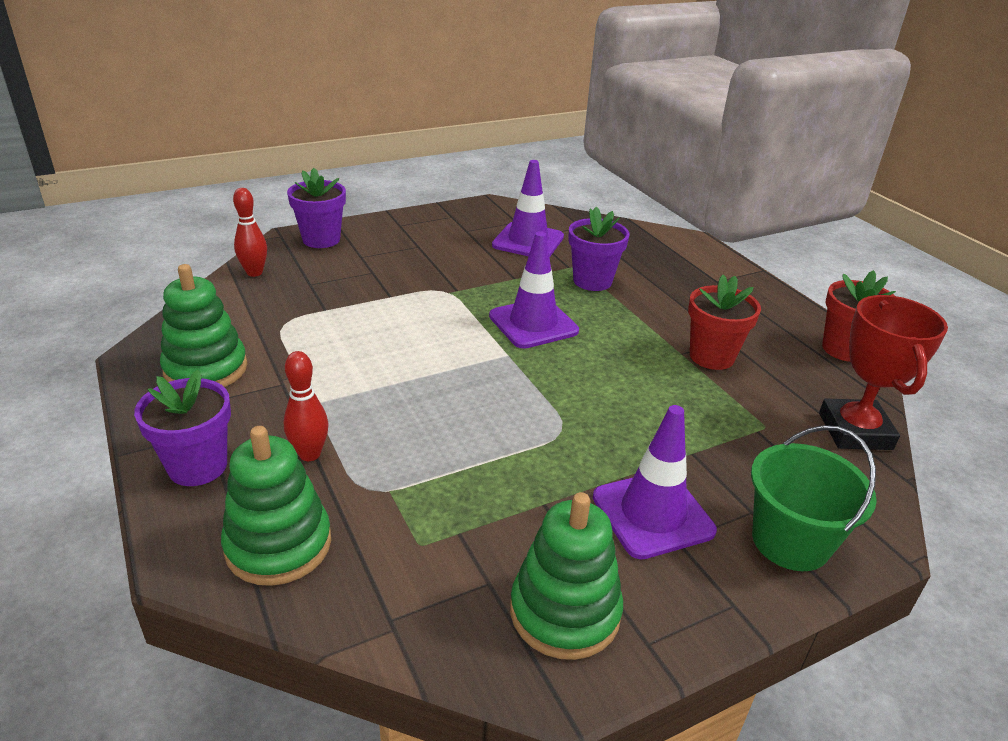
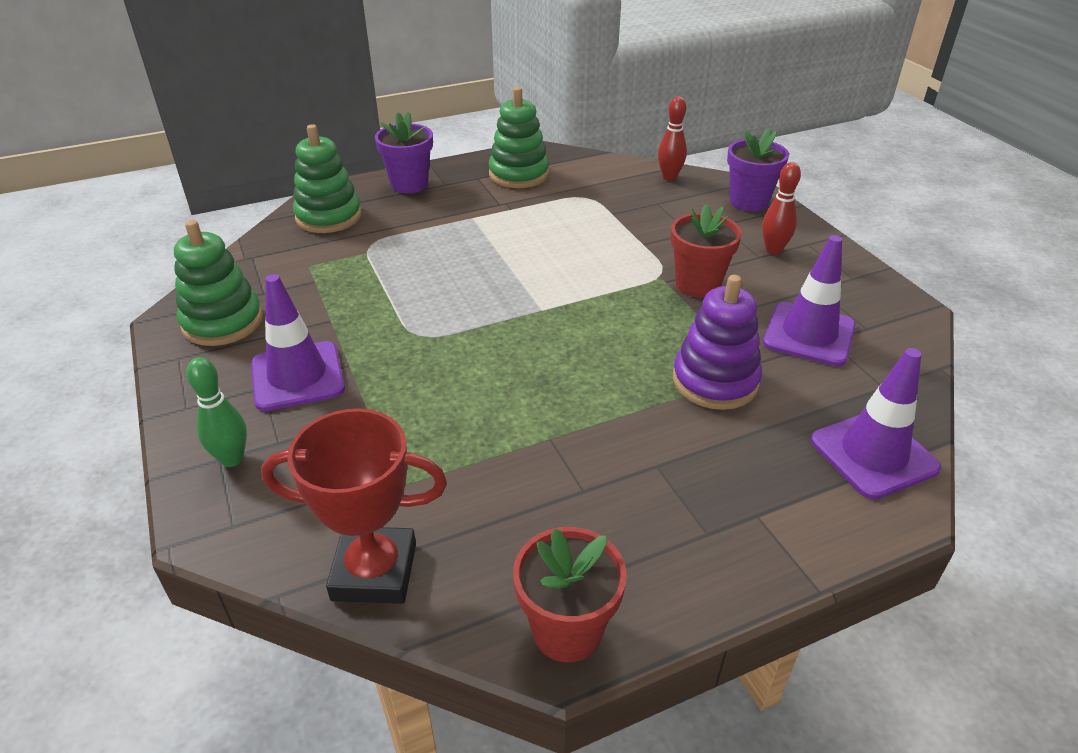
camera: 95 degrees right, 5 degrees up
red bowling pin [284,351,328,461] -> red bowling pin moved to [762,162,801,255]
purple traffic cone [489,232,579,349] -> purple traffic cone moved to [811,348,941,499]
purple flower pot [568,207,629,291] -> purple stacking toy [673,275,762,410]
red flower pot [688,275,761,370] -> red flower pot moved to [671,204,742,297]
green bucket [751,425,877,571] -> green bowling pin [186,357,247,467]

